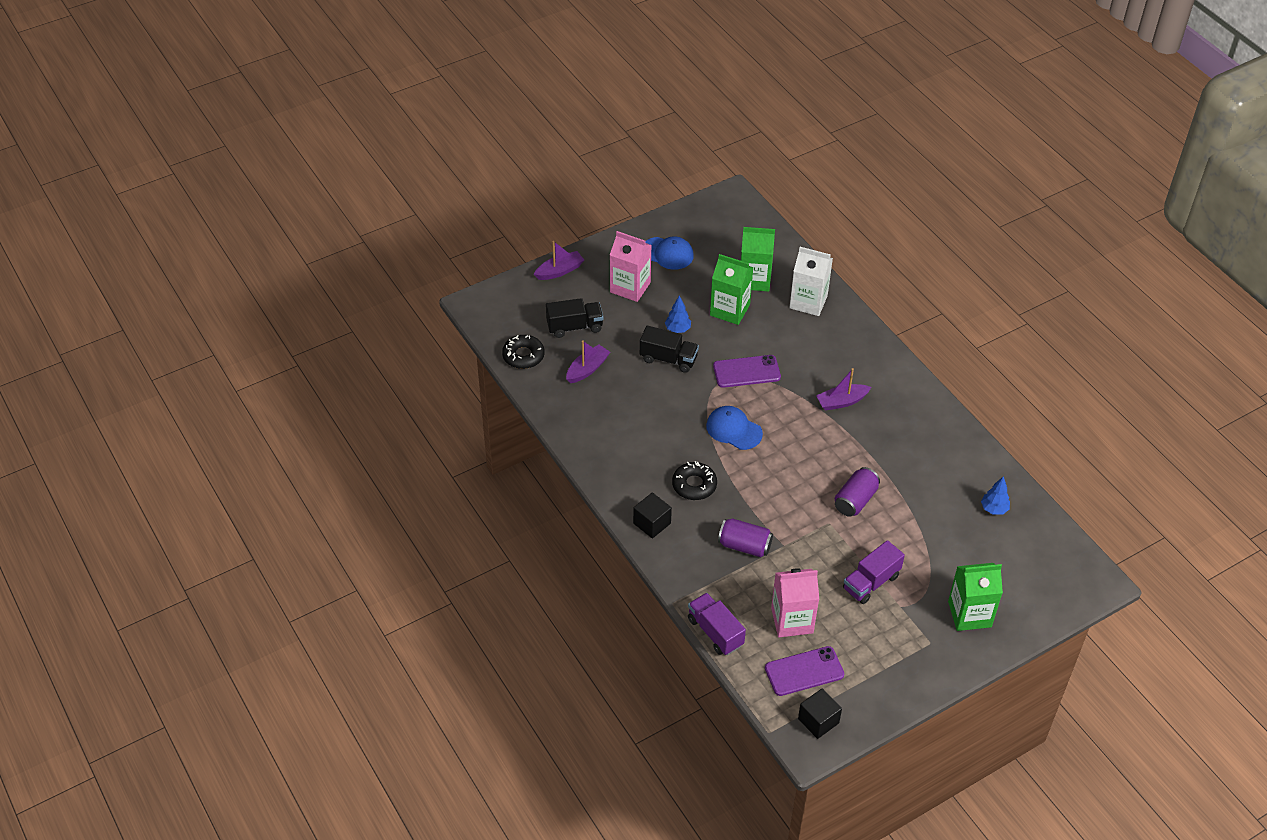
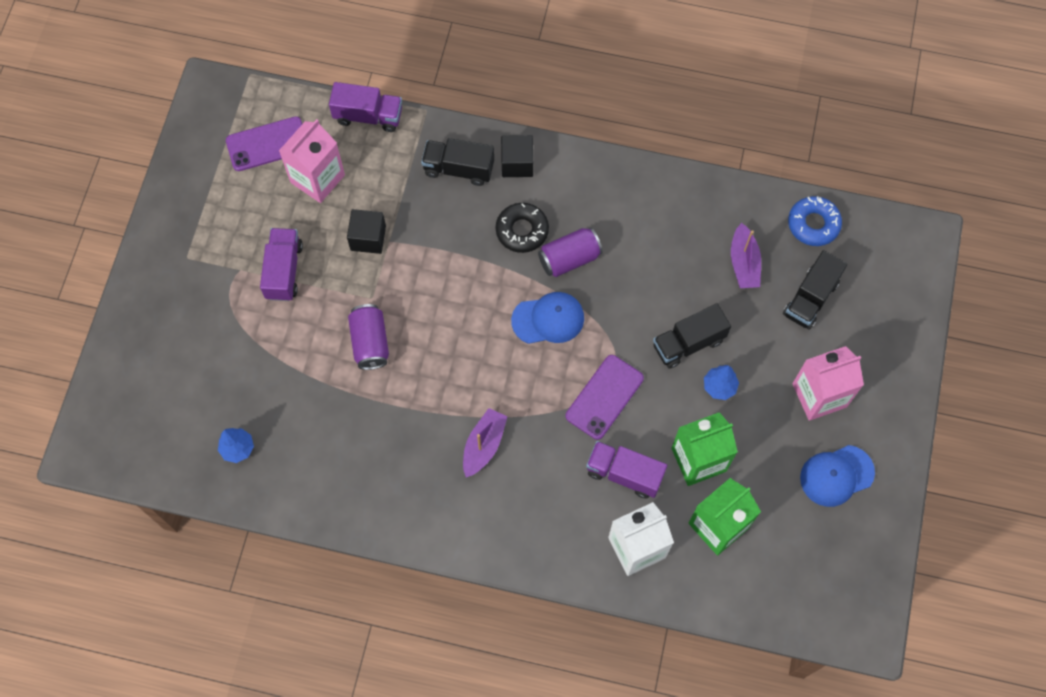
camera: 135 degrees right, 20 degrees up
black donut [502,335,545,369] -> blue donut [788,196,842,246]
purple boat [534,241,584,280] -> none
purple can [718,519,773,557] -> purple can moved to [538,228,603,277]
purple phone [765,646,844,696] -> purple phone turned 45 degrees clockwise [226,117,302,171]
black cube [798,688,842,739] -> black cube moved to [347,209,386,254]
green carton [948,563,1003,631] -> none
none -> black truck [421,138,494,186]
none -> purple truck [586,441,667,499]

